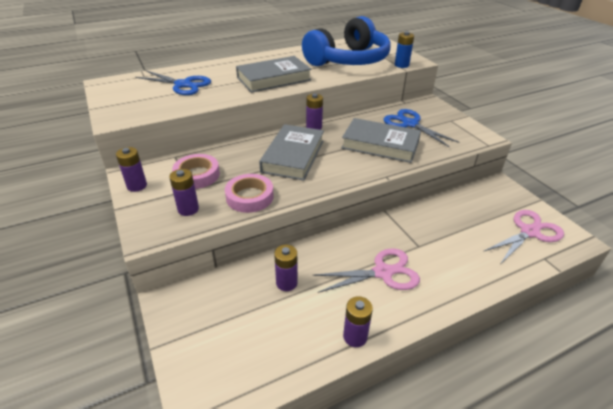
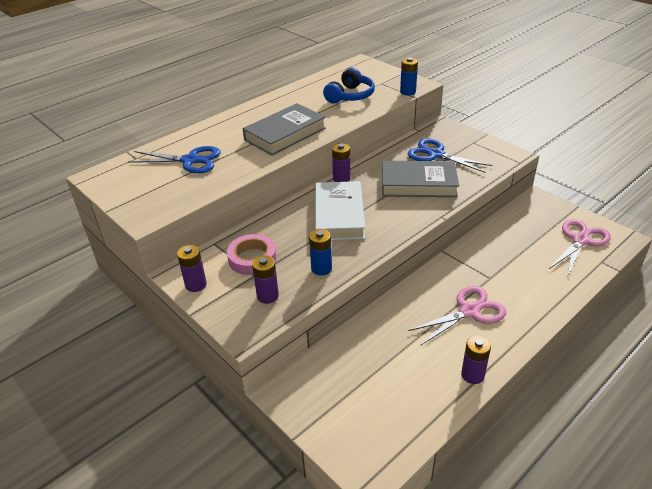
camera: 15 degrees left, 0 degrees up
pink tape [225,174,274,213] -> blue battery [309,229,332,276]
grey book [259,124,324,181] -> white book [315,181,365,240]
purple battery [274,245,298,291] -> none
blue headphones [302,16,390,66] -> blue headphones [323,67,375,104], size x0.55

